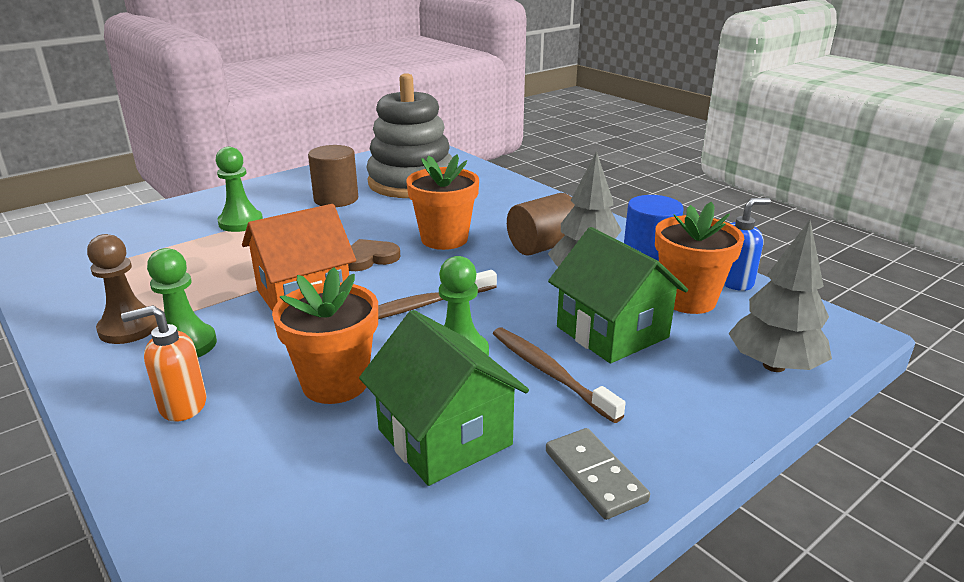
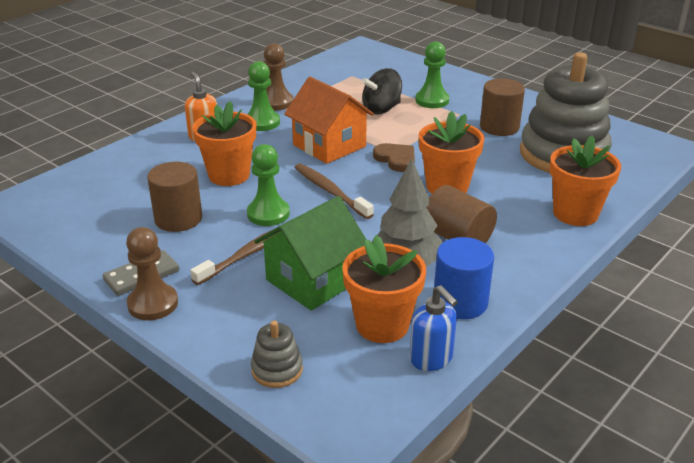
camera: 80 degrees right, 5 degrees up
green house [359,310,529,486] -> brown cylinder [147,162,202,232]
grey tree [728,220,832,372] -> grey stacking toy [251,321,303,388]
none -> brown pawn [126,227,178,320]
none -> black spinning top [362,68,402,115]
none -> orange flower pot [550,136,621,226]

